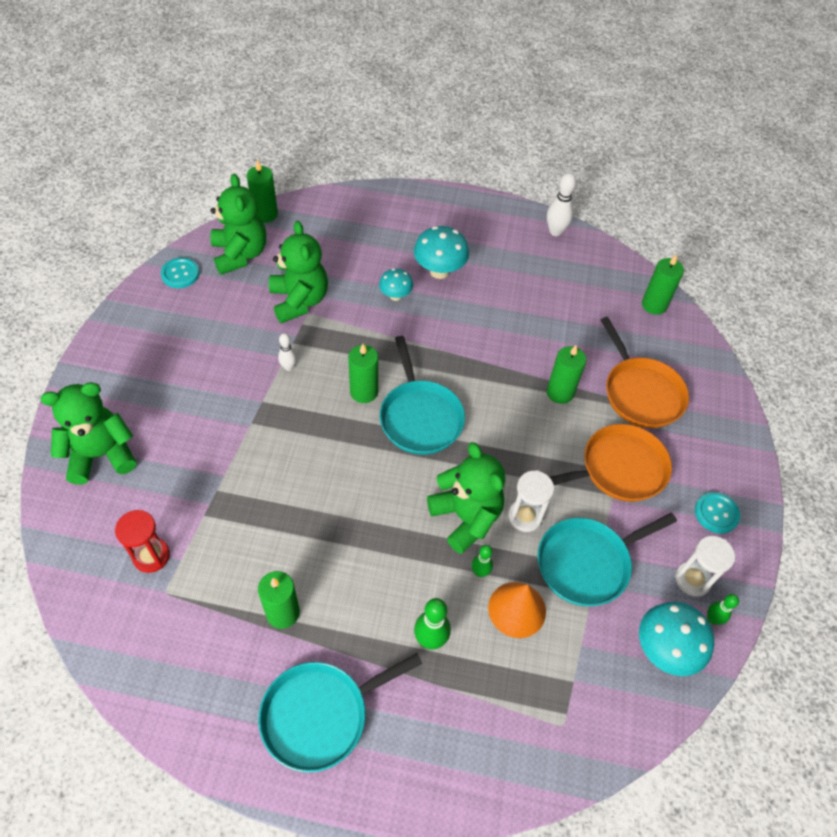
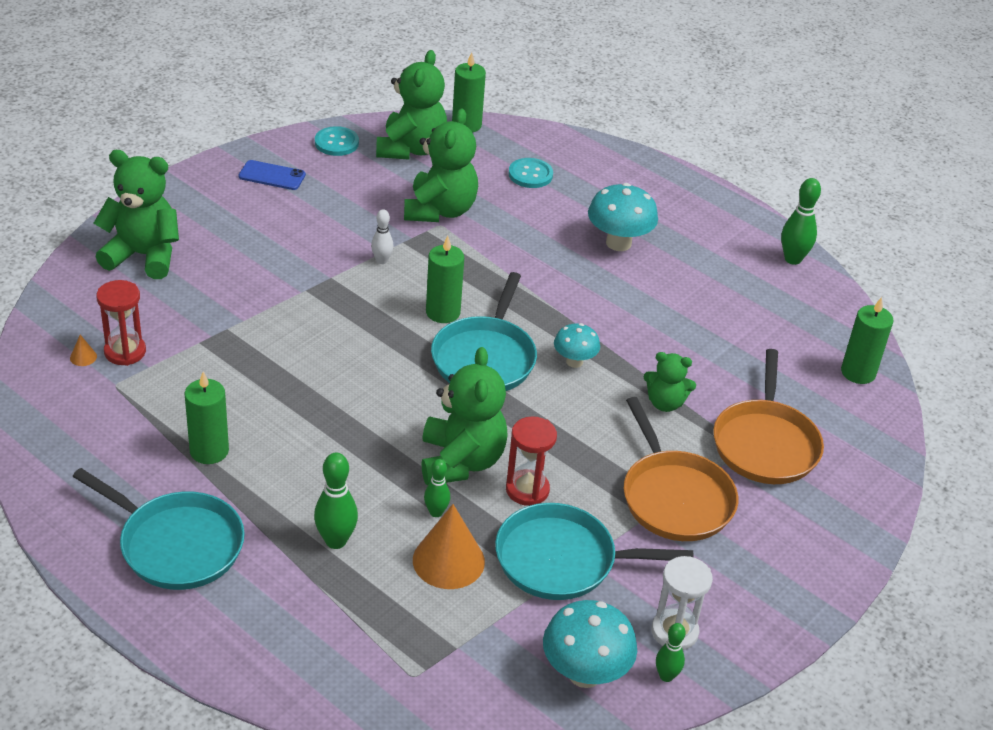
camera: 30 degrees right, 15 degrees down
turquoise pan [258,653,422,772] -> turquoise pan turned 150 degrees counterclockwise [72,468,245,590]
turquoise mushroom [379,268,413,301] -> turquoise mushroom moved to [554,323,600,368]
white hourglass [508,470,554,532] -> red hourglass [506,417,557,506]
white bowling pin [547,173,576,236] -> green bowling pin [781,178,821,265]
green candle [547,345,586,404] -> green teddy bear [644,352,696,412]
orange pan [550,424,672,502] -> orange pan turned 60 degrees clockwise [624,397,738,541]
turquoise button [695,492,740,534] -> turquoise button moved to [509,158,553,188]
none -> orange cone [70,335,97,366]
none -> blue phone [239,160,306,190]

